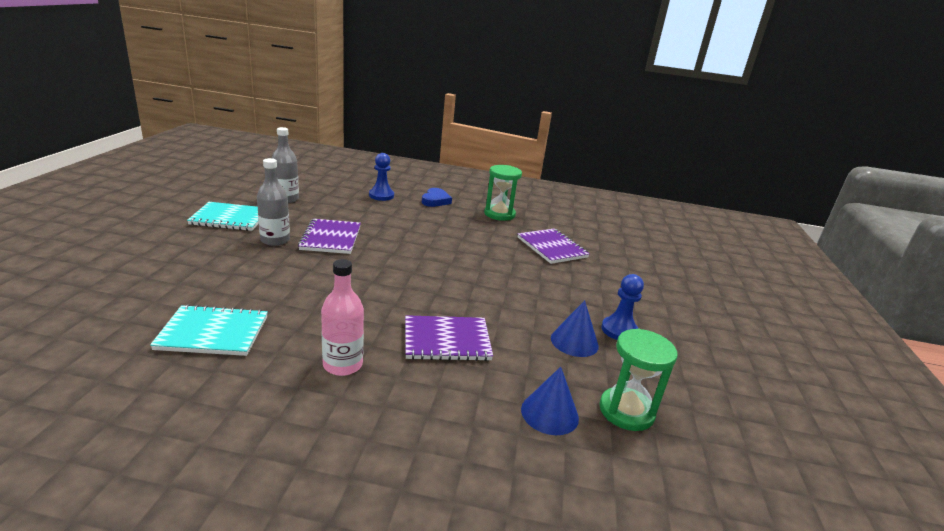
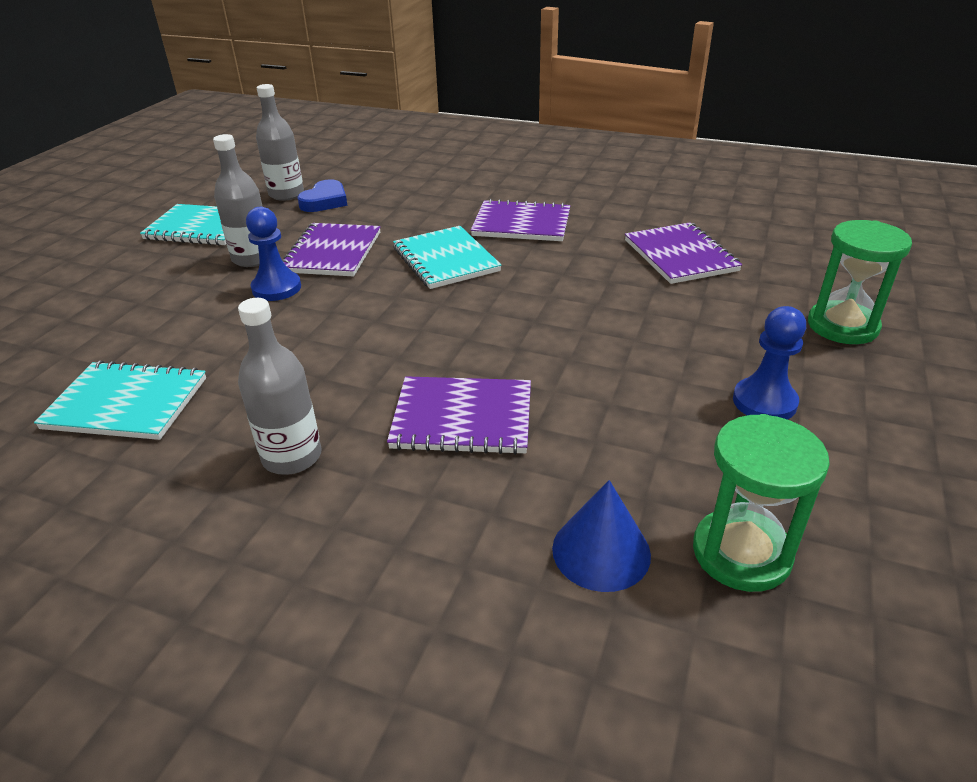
camera: 15 degrees right, 10 degrees up
pink bottle [321,259,364,376] -> grey bottle [238,298,322,475]
blue pawn [369,153,394,201] -> blue pawn moved to [246,207,301,301]
blue heart [422,188,452,207] -> blue heart moved to [298,179,347,212]
green hourglass [484,165,522,221] -> green hourglass moved to [808,220,912,344]
blue cone [551,300,599,357] -> none
none -> turquoise notebook [393,226,501,289]
none -> purple notebook [471,199,570,241]

